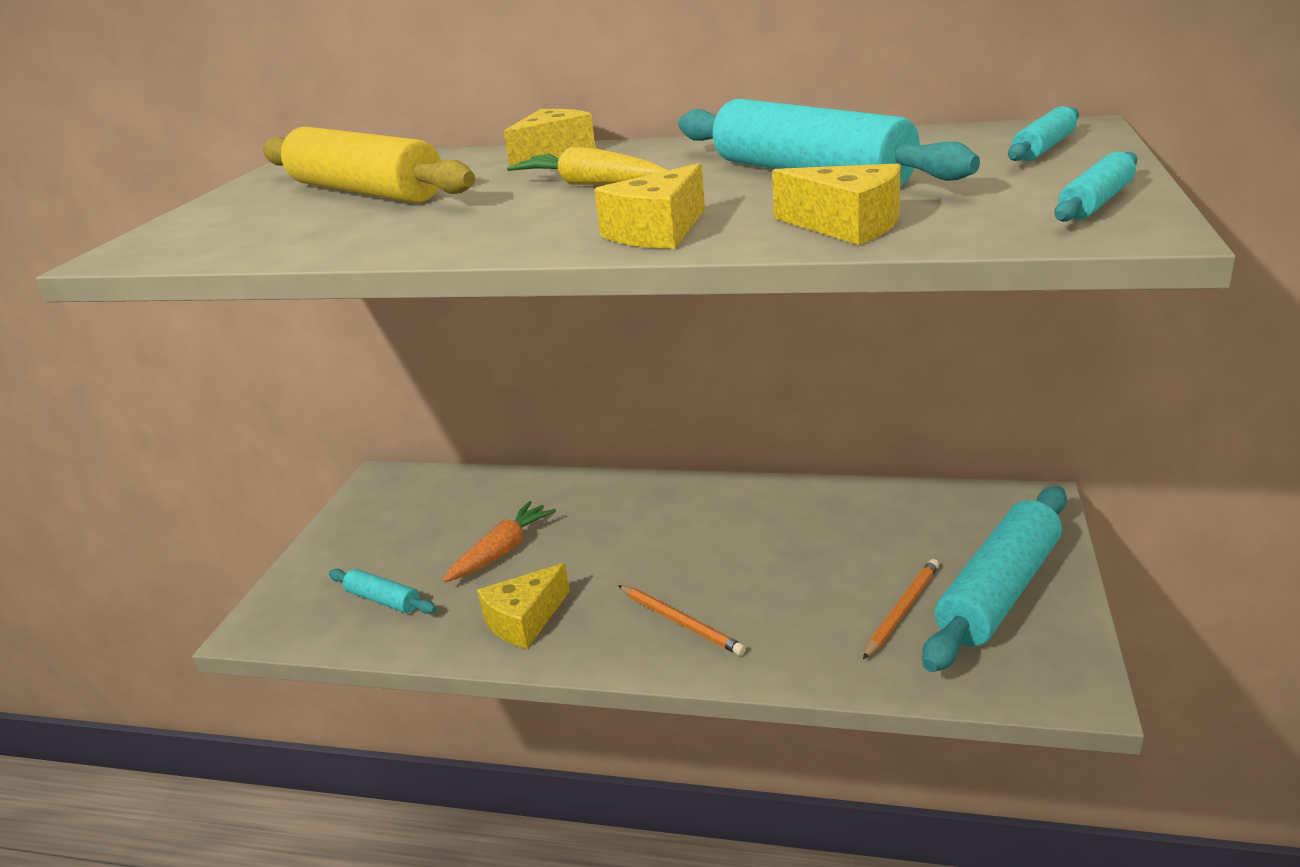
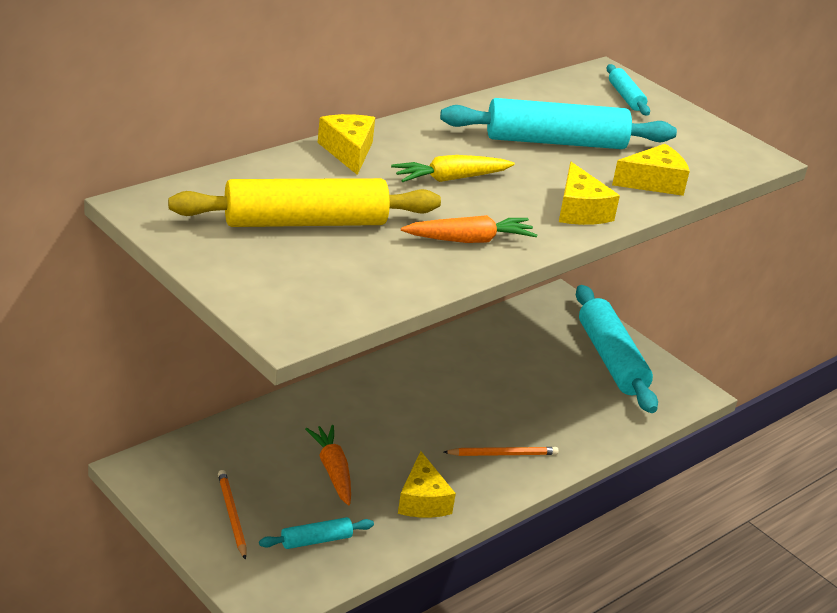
camera: 60 degrees left, 5 degrees up
orange pencil [863,559,939,659] -> orange pencil moved to [218,470,247,560]
turquoise rolling pin [1054,152,1138,222] -> none
none -> orange carrot [401,215,537,243]

